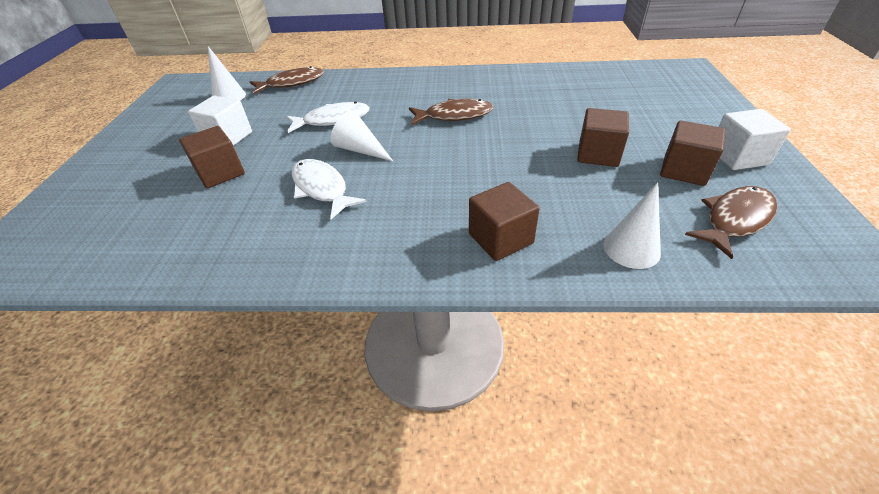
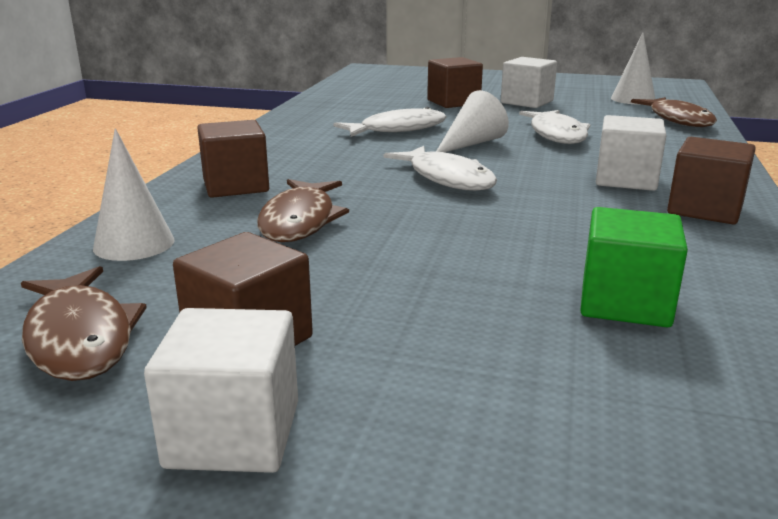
camera: 100 degrees right, 20 degrees down
brown fish [409,99,493,125] -> brown fish moved to [257,179,349,242]
brown cube [577,108,629,167] -> brown cube moved to [667,137,756,224]
none -> white fish [384,146,497,191]
none -> green cube [580,207,688,327]
none -> white cube [596,115,666,191]

